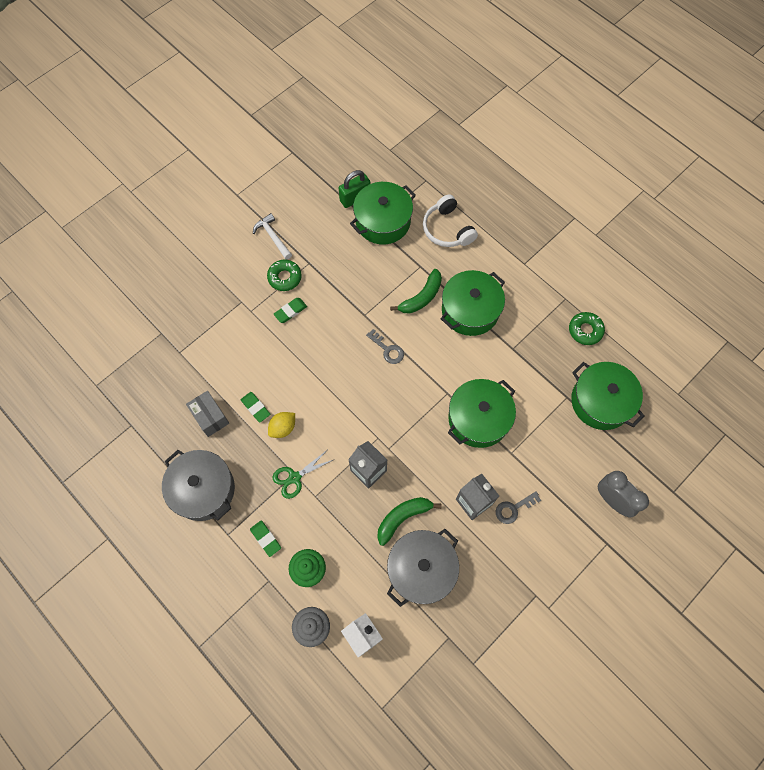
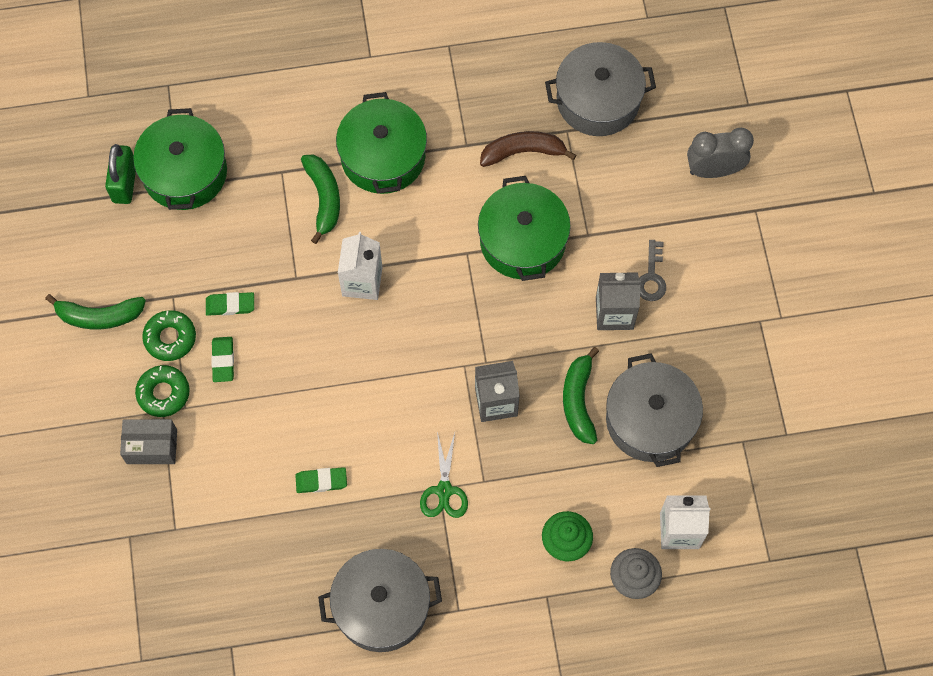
camera: 55 degrees left, 0 degrees up
grey box [186,391,229,437] -> grey box moved to [120,419,177,464]
green eraser [250,520,281,557] -> green eraser moved to [206,292,254,316]
white hammer [253,213,292,260] -> green banana [45,294,146,330]
yellow lemon [268,412,295,438] -> none
grey key [366,329,404,364] -> white carton [338,232,383,300]
white headphones [423,194,478,247] -> none
green donut [569,312,605,345] -> green donut moved to [135,365,190,417]
green pot [571,362,645,430] -> grey pot [545,42,656,136]
none -> brown banana [480,131,576,167]

